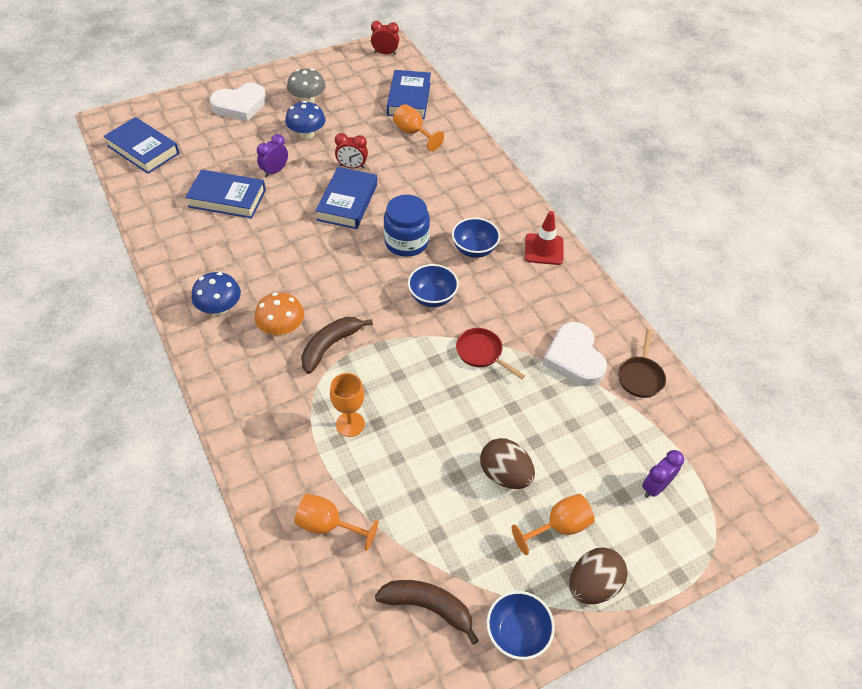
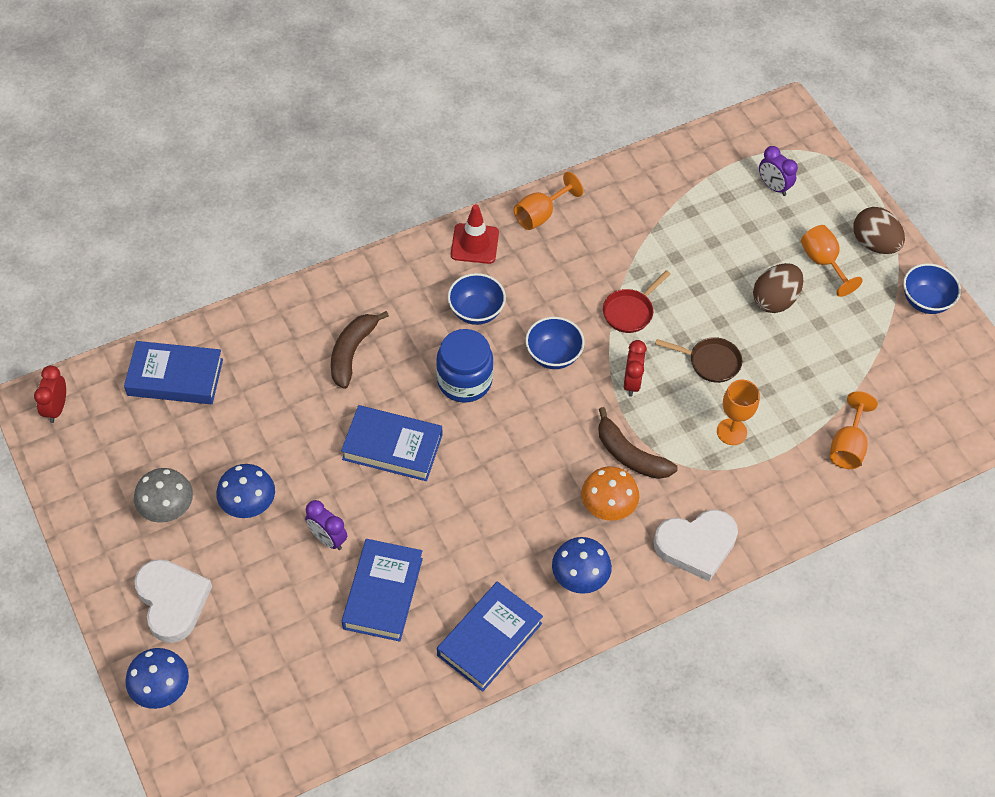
camera: 90 degrees left, 5 degrees up
blue book [104,117,179,174] -> blue book moved to [437,581,543,692]
red clock [335,133,368,169] -> red clock moved to [624,340,647,397]
brown banana [375,580,479,645] -> brown banana moved to [331,311,389,389]
orange goblet [393,104,444,151] -> orange goblet moved to [514,172,583,230]
white heart [543,322,607,386] -> white heart moved to [653,510,738,581]
brown pan [618,329,666,398] -> brown pan moved to [655,337,742,383]
none -> blue mushroom [125,648,189,709]

